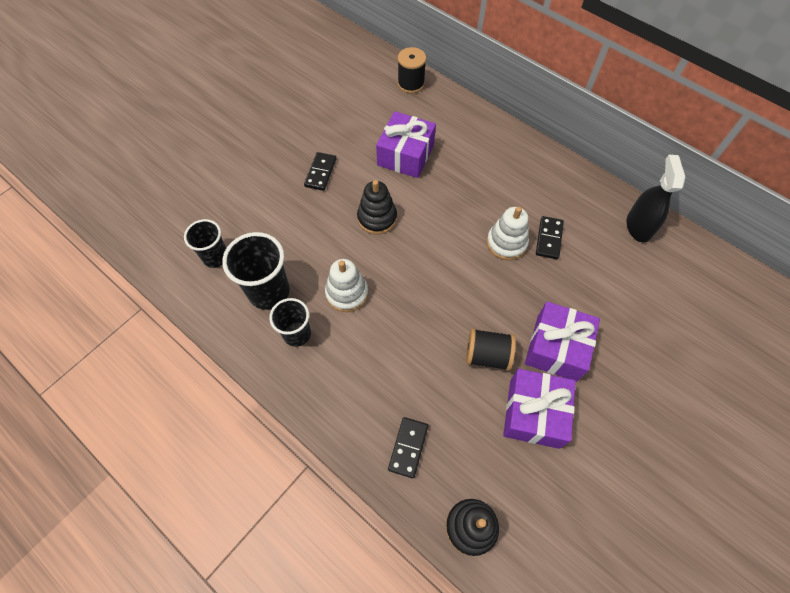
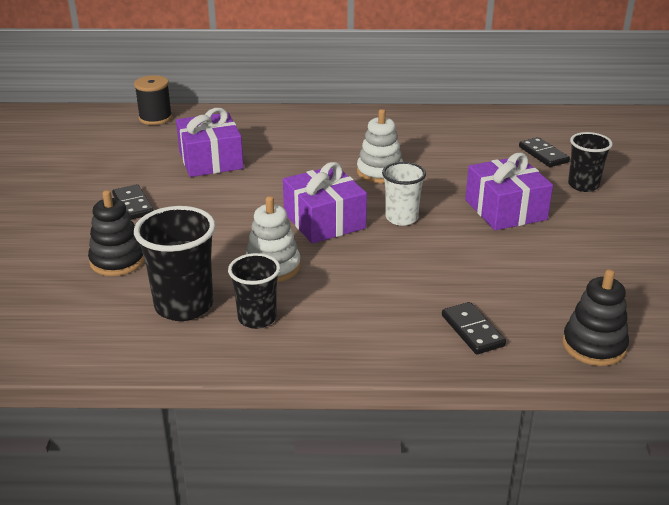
camera: 40 degrees left, 30 degrees down
black cup [184,219,226,268] -> black cup moved to [568,132,613,192]
black stacking toy [357,180,397,235] -> black stacking toy moved to [88,190,145,276]
black spool [466,328,516,371] -> none
purple gift [503,369,576,449] -> purple gift moved to [283,162,367,243]
black domino [536,216,564,259] -> black domino moved to [519,137,570,167]
black spray bottle [627,155,685,242] -> none
none -> white cup [382,162,426,226]

